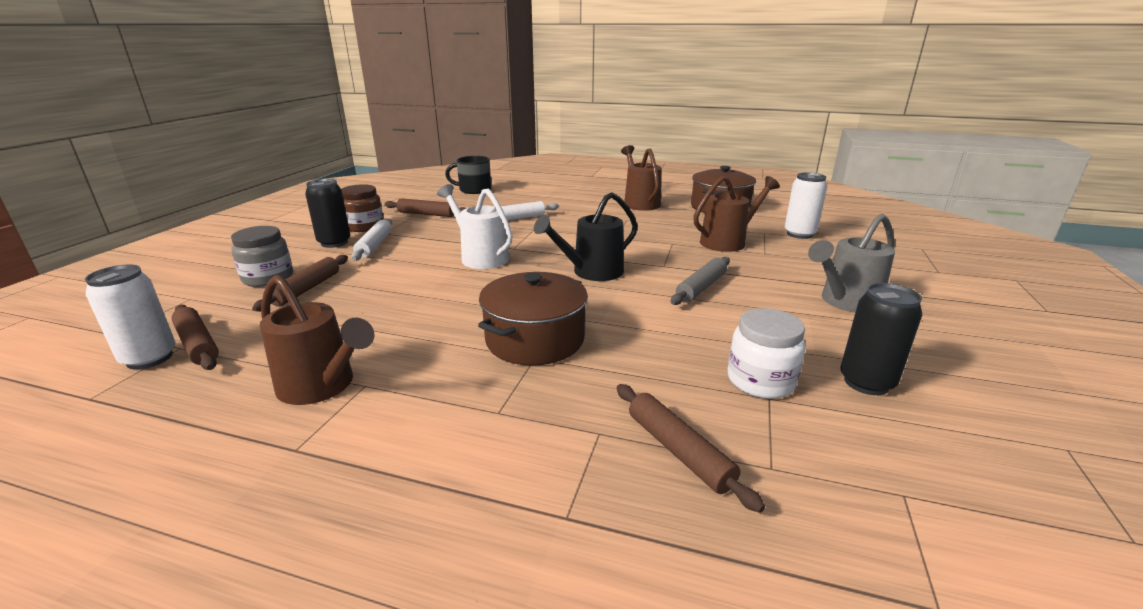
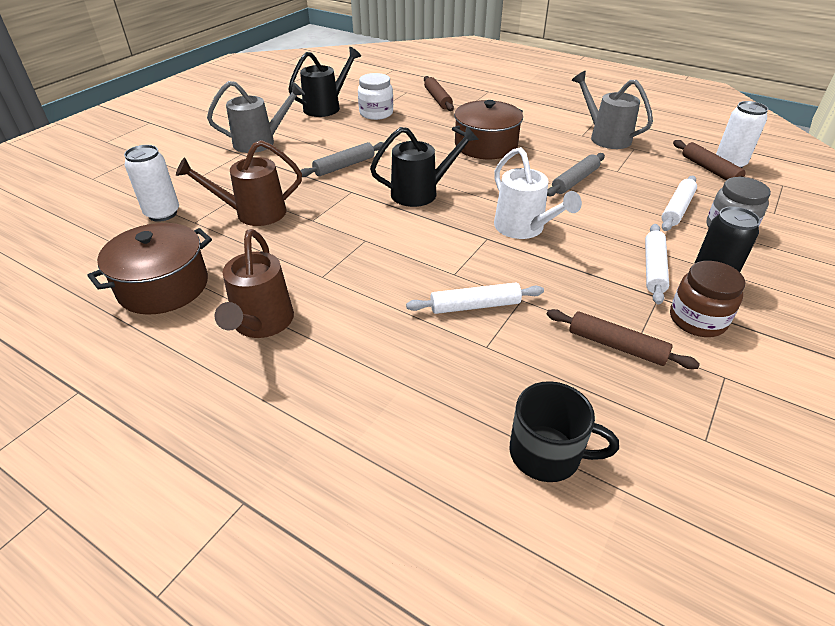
camera: 165 degrees left, 15 degrees up
brown rolling pin [252,255,348,311] -> white rolling pin [662,176,697,231]
brown watering can [260,275,375,405] -> grey watering can [572,71,653,149]
black can [840,283,922,395] -> black watering can [288,47,361,117]
none -> grey rolling pin [547,153,605,196]

